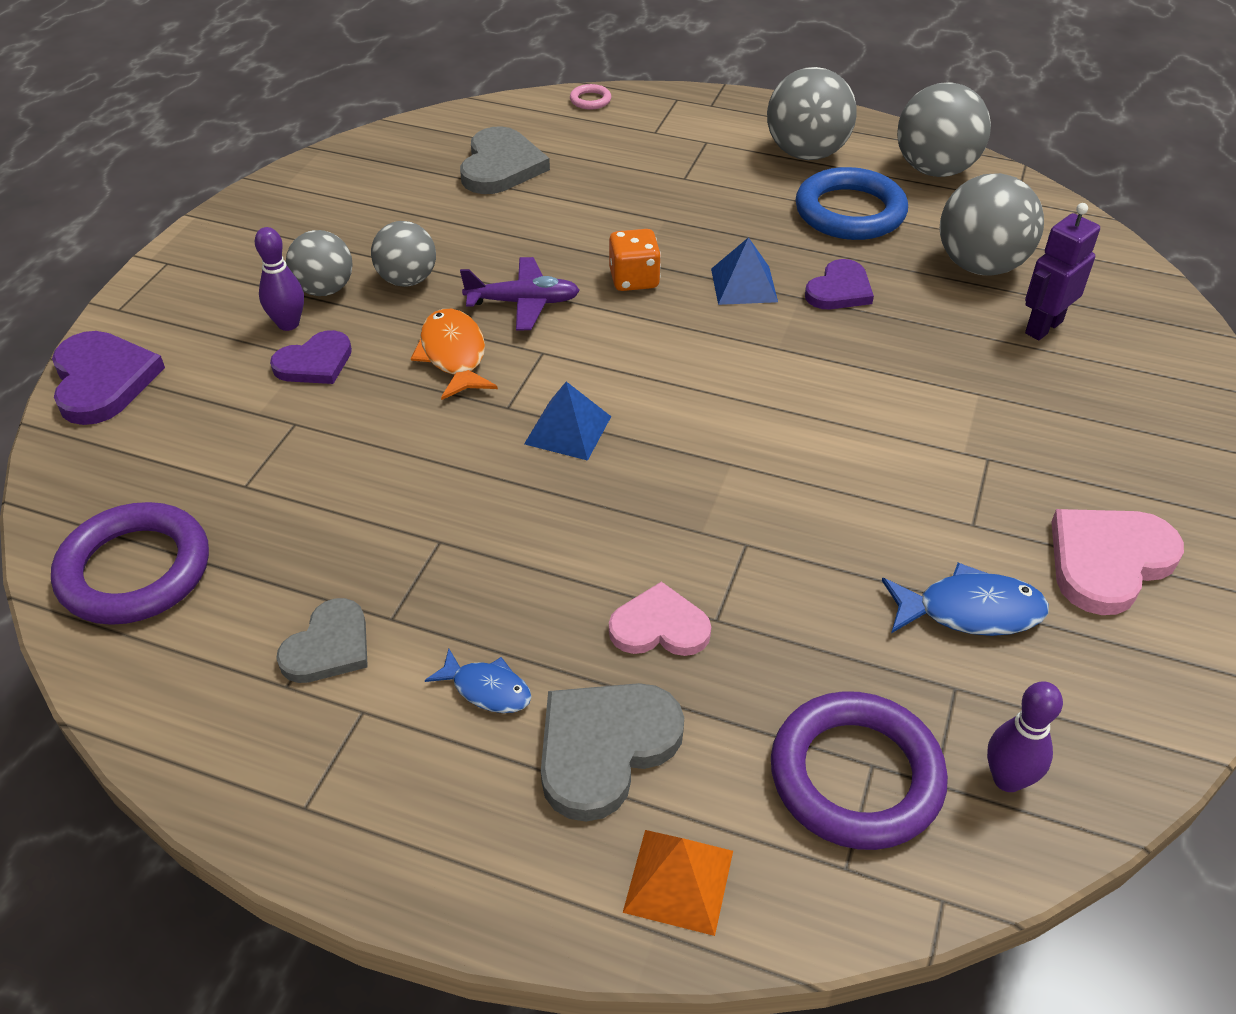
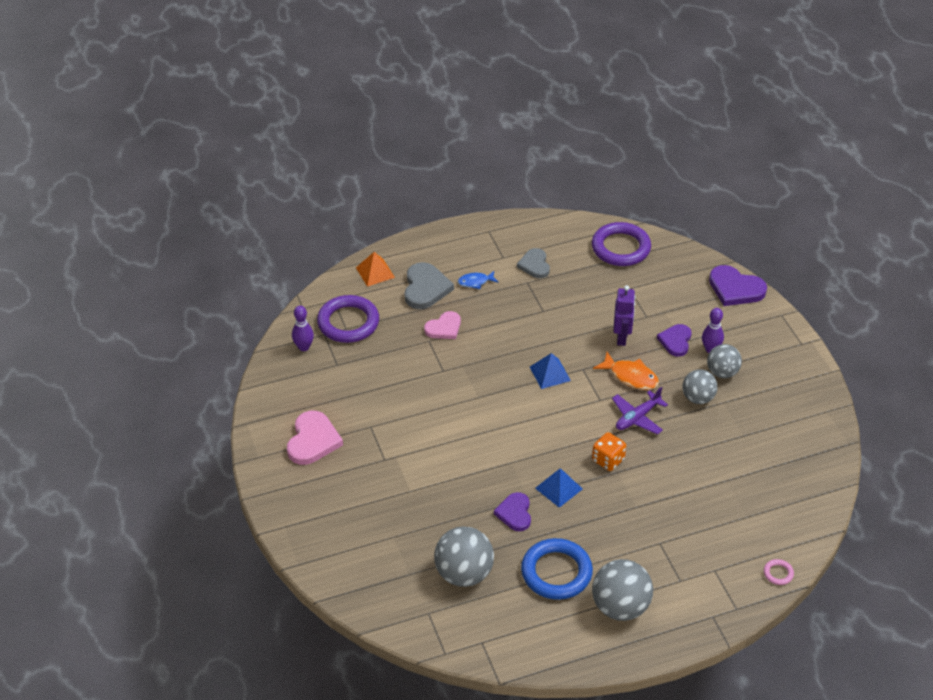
camera: 140 degrees right, 0 degrees up
grey heart [460,126,550,194] -> none
blue fish [882,563,1049,636] -> none
grey ball [897,82,991,177] -> none
purple robot [1025,203,1100,340] -> purple robot moved to [613,285,636,346]

